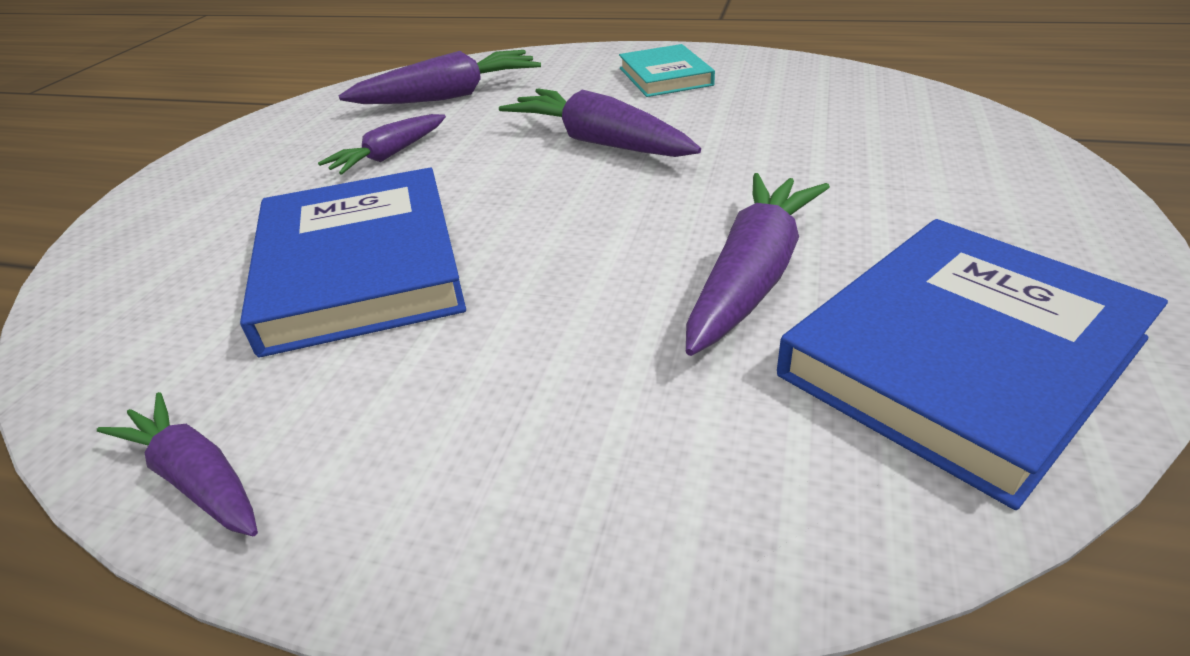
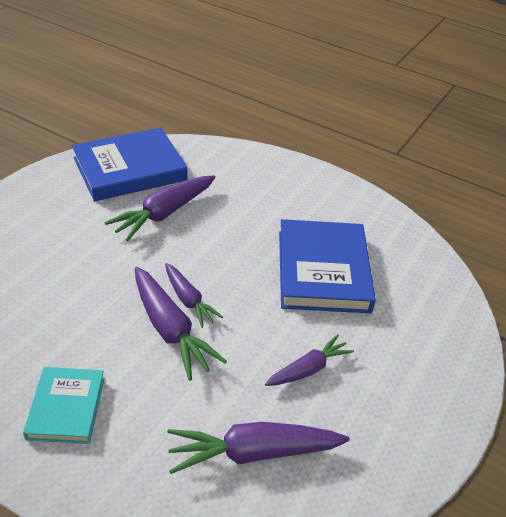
camera: 170 degrees left, 5 degrees up
purple carrot [97,392,258,536] -> purple carrot moved to [165,263,223,328]

